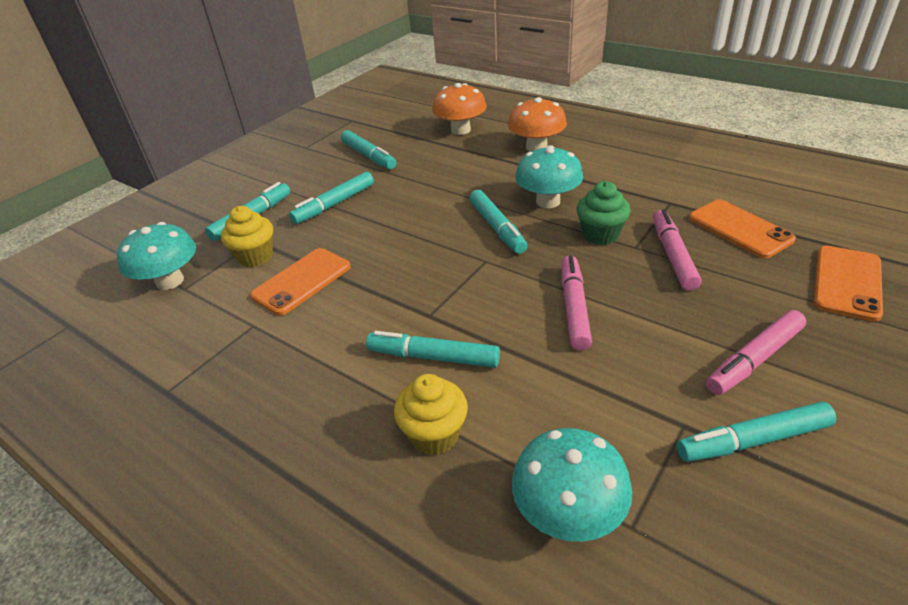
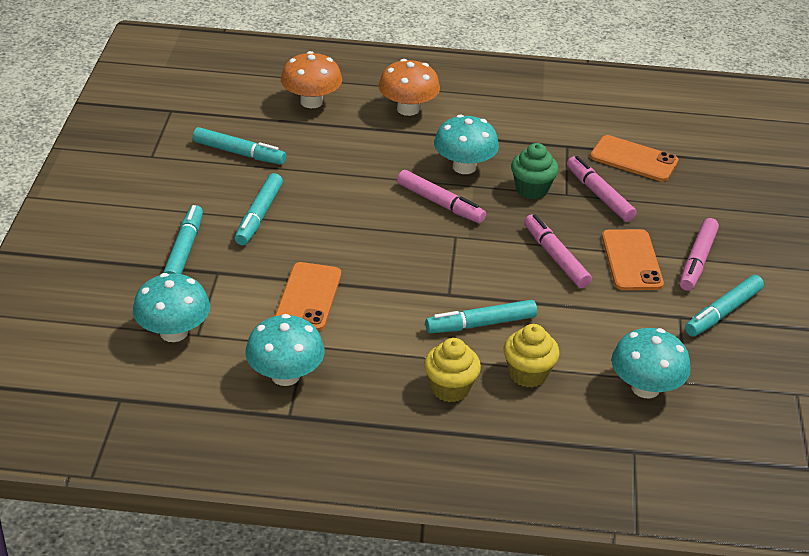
camera: 35 degrees left, 0 degrees up
yellow cupcake [221,206,273,267] -> yellow cupcake moved to [424,338,481,402]
turquoise marker [469,190,528,254] -> pink marker [397,170,486,223]
orange phone [813,246,883,321] -> orange phone moved to [602,229,664,290]
none -> turquoise mushroom [245,314,325,386]

